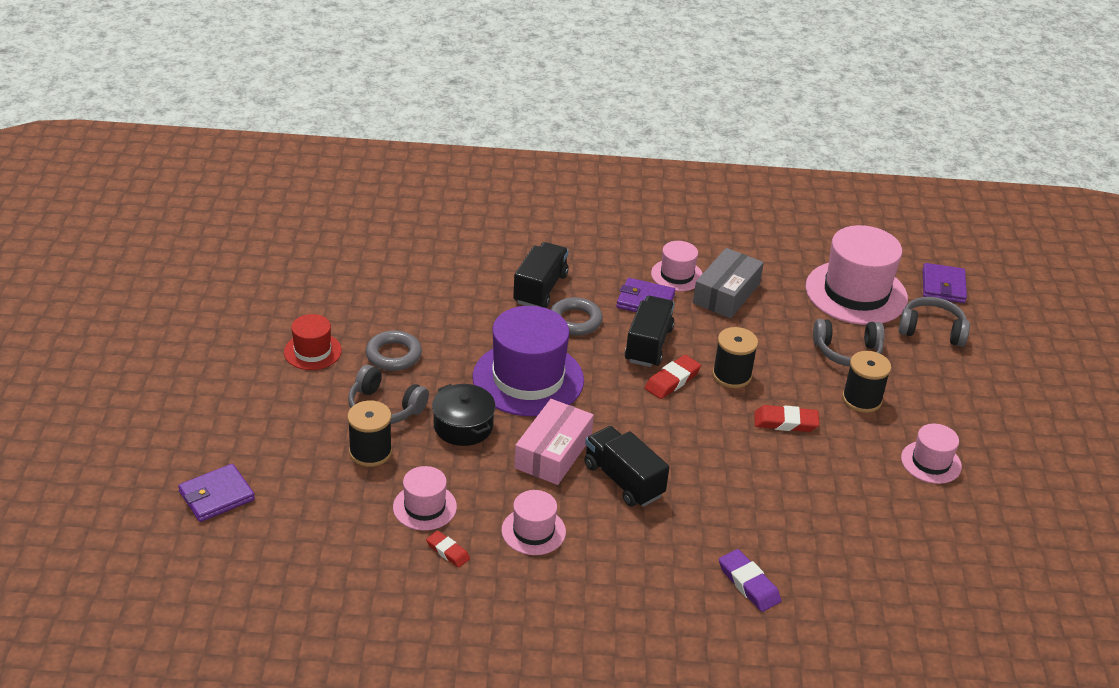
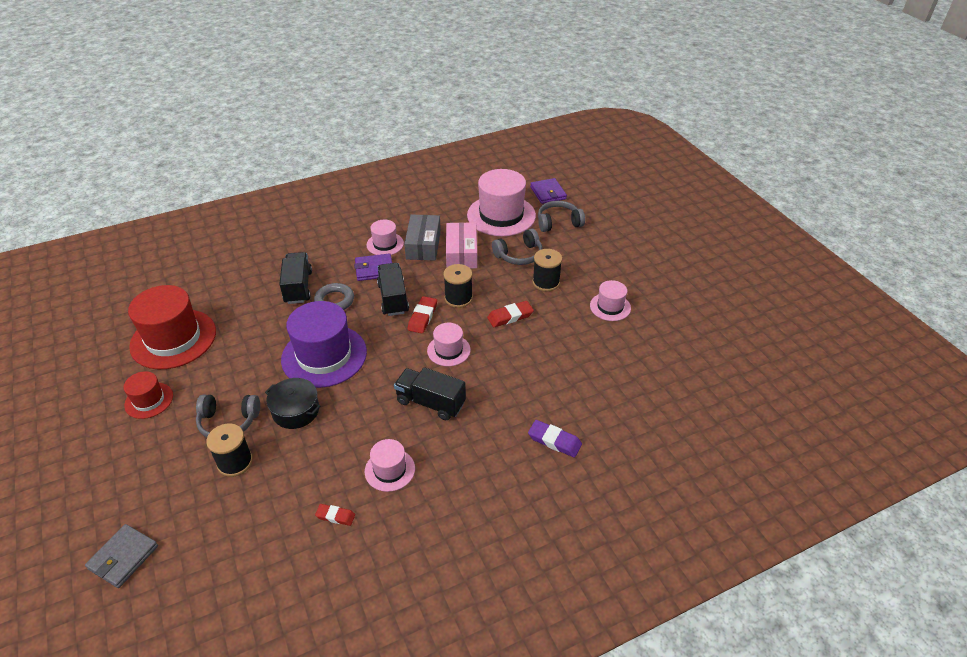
camera: 25 degrees left, 5 degrees up
purple wallet [178,464,255,522] -> grey wallet [85,524,158,588]
grey ring [366,331,422,371] -> none
pink hat [393,466,457,531] -> pink hat moved to [427,323,471,366]
pink box [514,399,594,485] -> pink box moved to [446,222,477,268]
none -> red hat [128,285,216,369]

